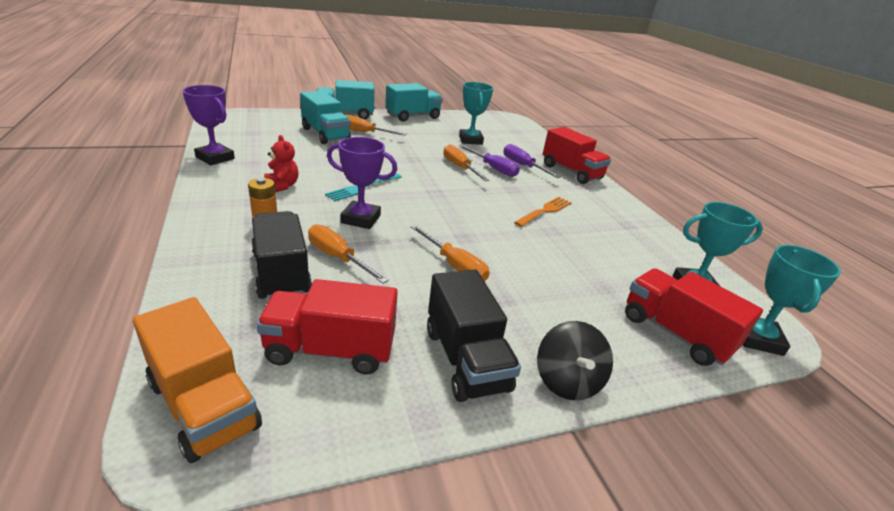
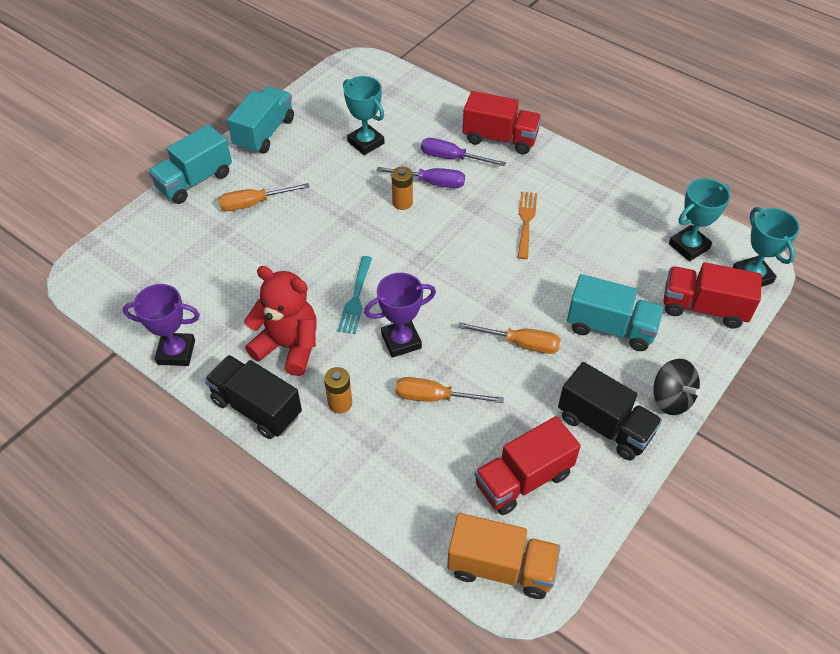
camera: 30 degrees left, 20 degrees up
black truck [251,211,312,300] -> black truck moved to [205,355,302,439]
red teddy bear [264,135,299,192] -> red teddy bear [244,266,317,376], size x1.84
turquoise truck [300,91,351,144] -> turquoise truck moved to [567,274,663,351]
orange screwdriver [443,144,489,181] -> orange battery [391,167,413,210]

